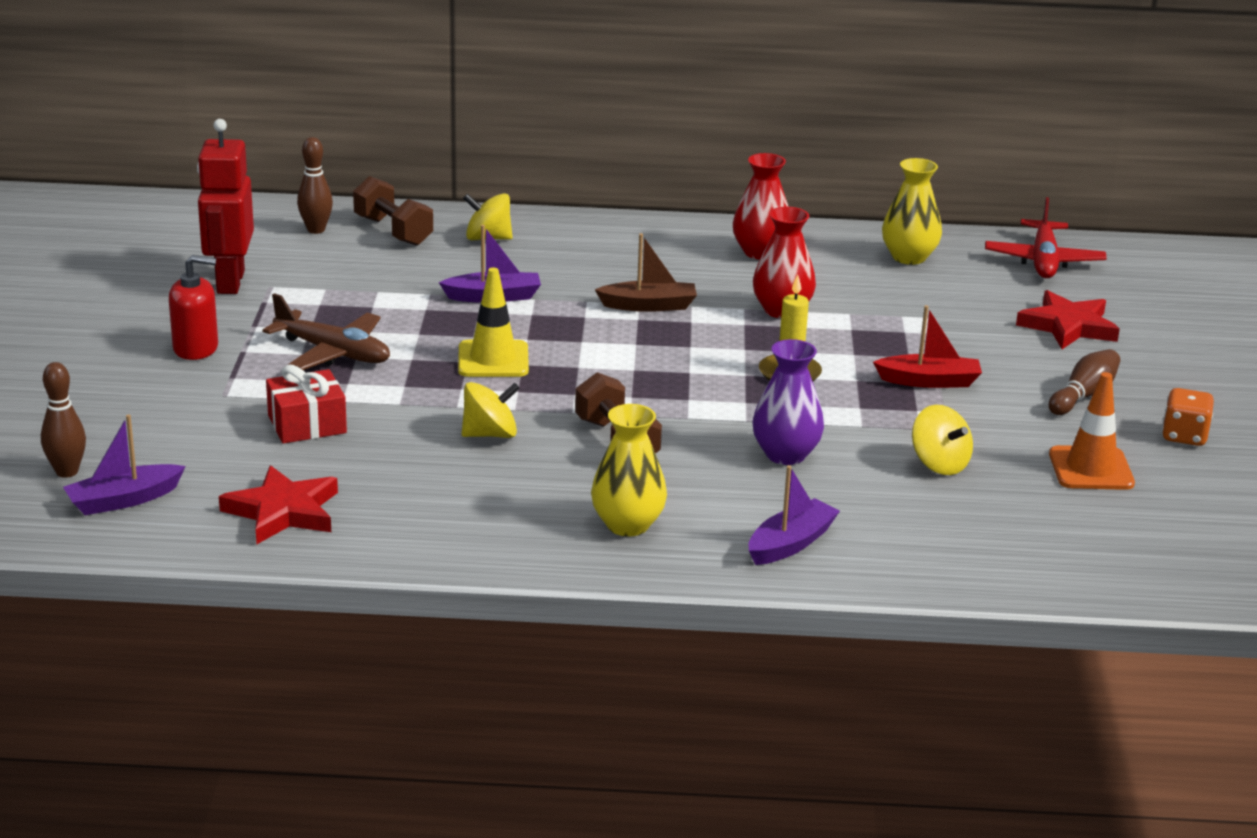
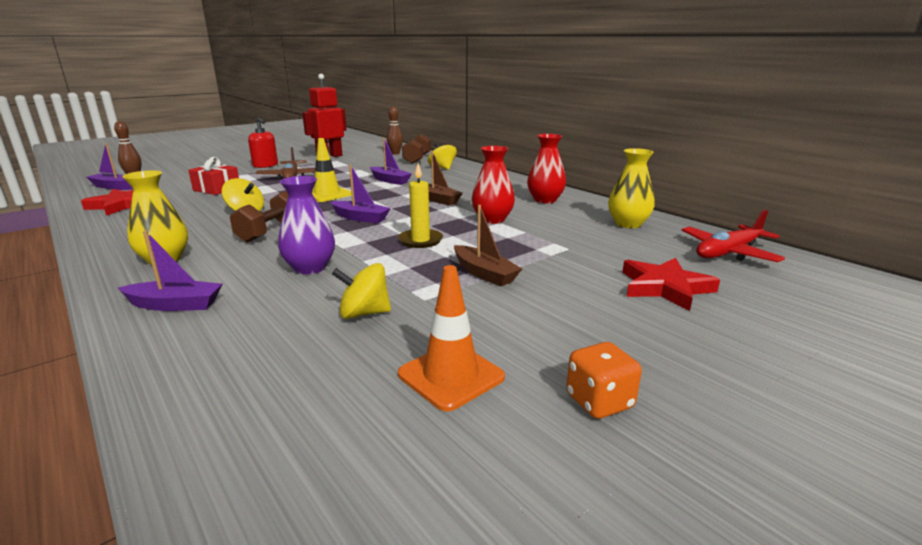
camera: 50 degrees right, 5 degrees down
red boat [873,305,982,388] -> brown boat [454,205,522,286]
yellow spinning top [912,405,973,475] -> yellow spinning top turned 75 degrees clockwise [332,263,391,319]
brown bowling pin [1049,349,1120,415] -> none
none -> purple boat [331,165,391,223]

